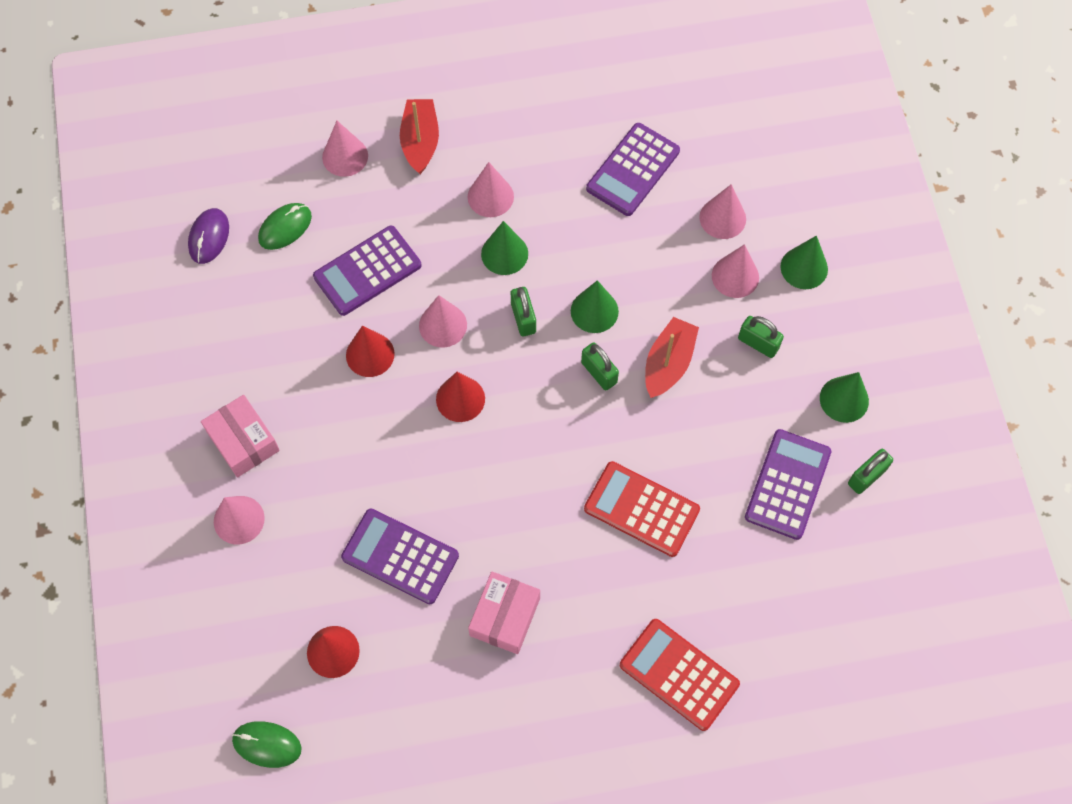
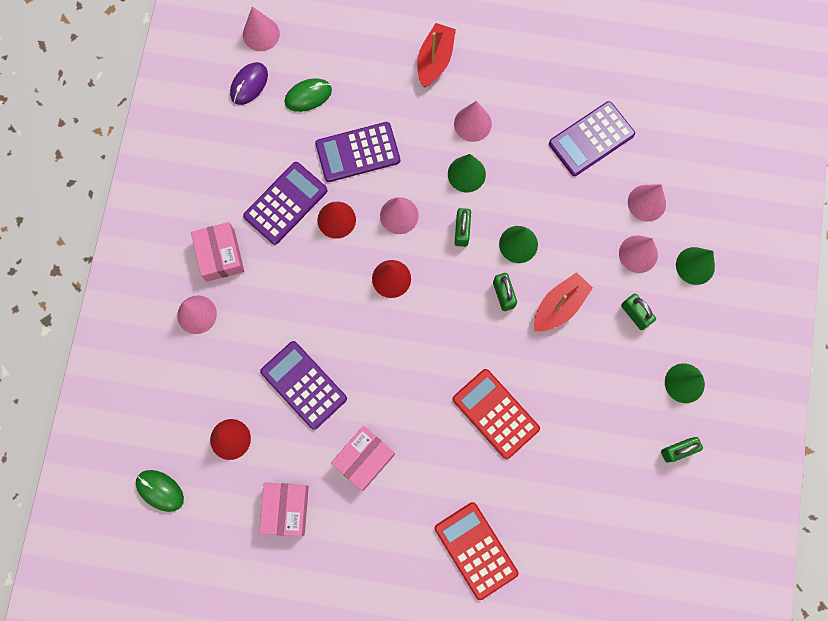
camera: 20 degrees right, 10 degrees up
pink cone [322,121,368,177] -> pink cone moved to [243,6,280,51]
purple calculator [745,429,831,540] -> purple calculator moved to [243,162,327,245]
none -> pink box [259,482,309,536]

